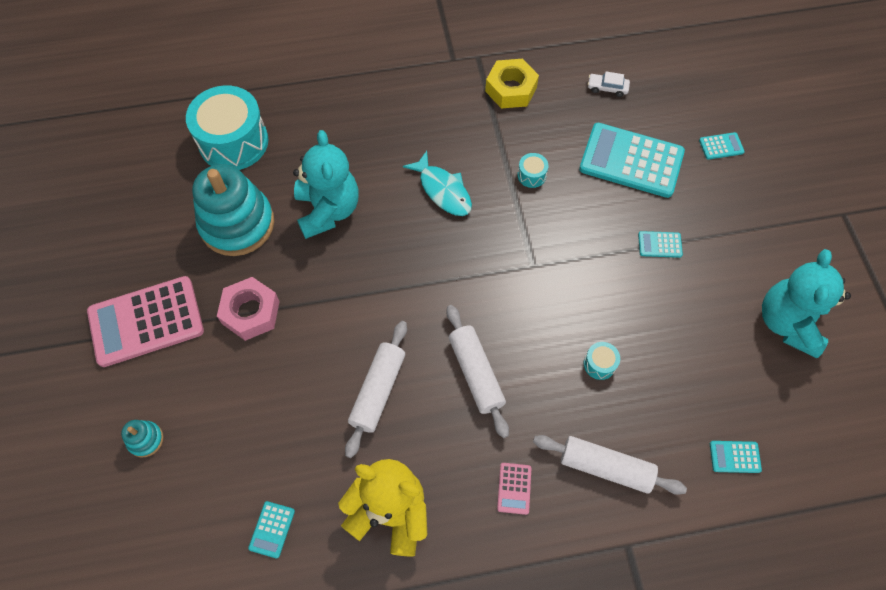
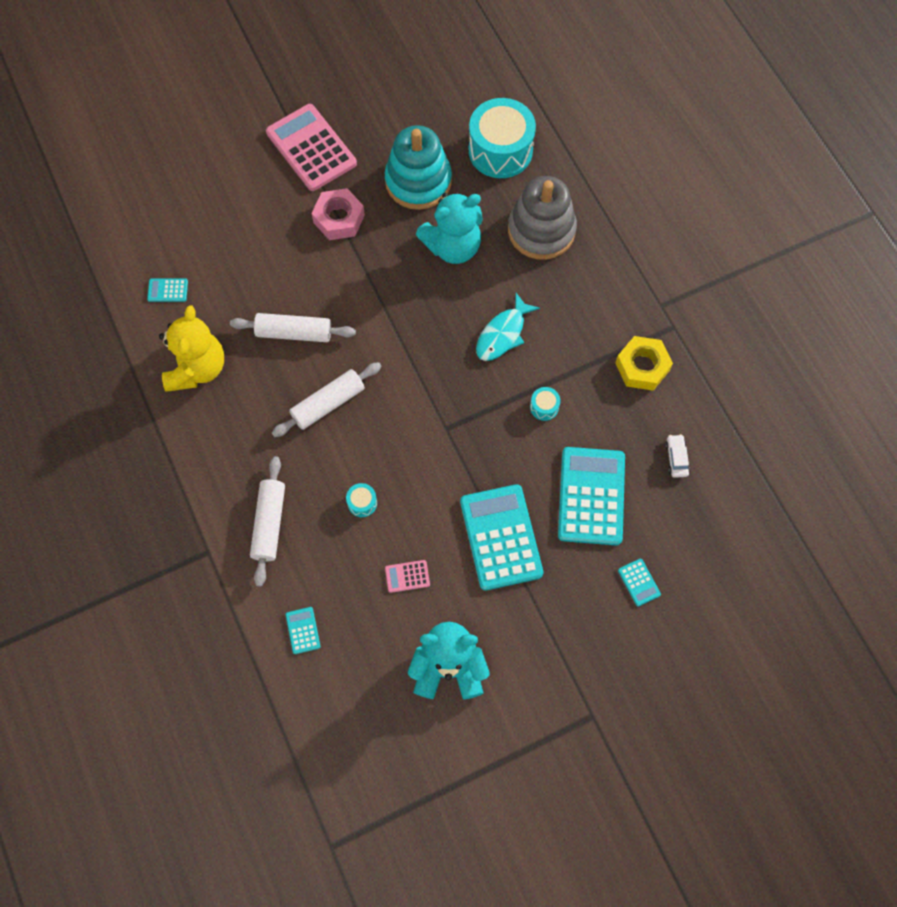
camera: 75 degrees right, 5 degrees up
turquoise stacking toy [121,420,163,457] -> none
pink calculator [497,463,531,515] -> pink calculator moved to [385,560,430,593]
turquoise calculator [638,231,683,258] -> turquoise calculator [460,484,544,591], size x2.37
none -> grey stacking toy [508,176,577,260]

